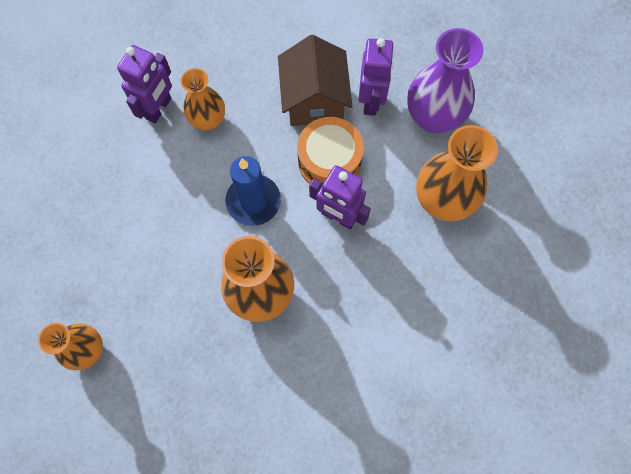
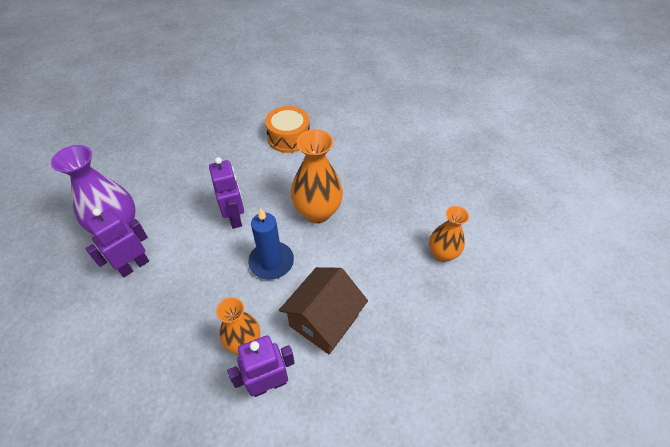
camera: 140 degrees left, 20 degrees down
brown house [278,35,352,126] -> brown house moved to [279,267,368,354]
orange drum [297,117,364,185] -> orange drum moved to [265,106,309,153]
orange vase [416,125,498,221] -> none

